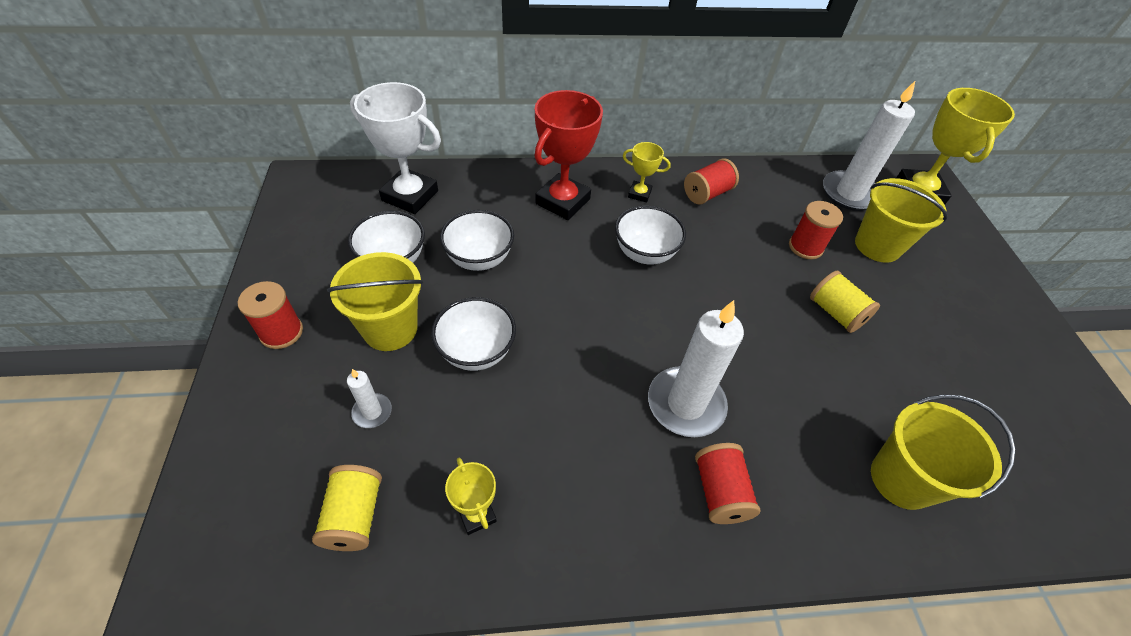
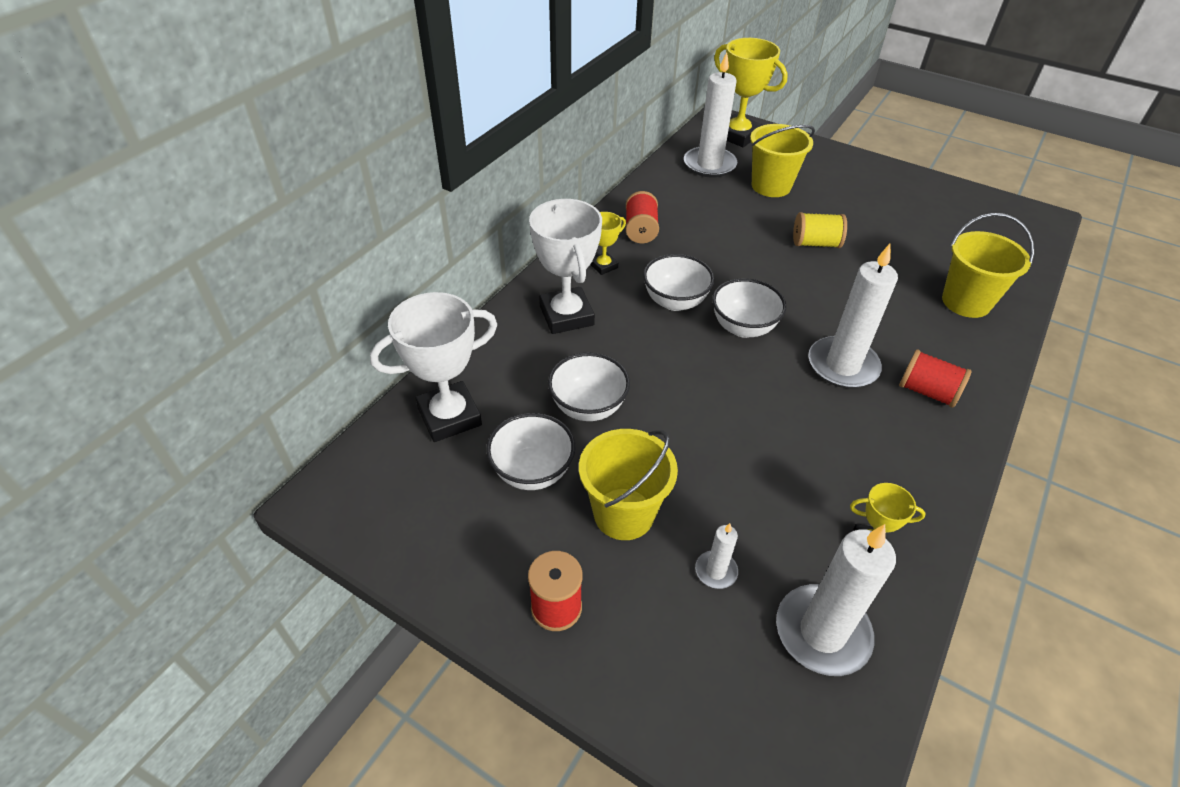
camera: 50 degrees left, 5 degrees down
yellow spool [312,465,382,551] -> white candle [776,524,896,676]
white bowl [431,297,516,371] -> white bowl moved to [712,278,787,338]
red trophy [535,90,603,220] -> white trophy [529,199,602,334]
red spool [789,201,843,259] -> none

